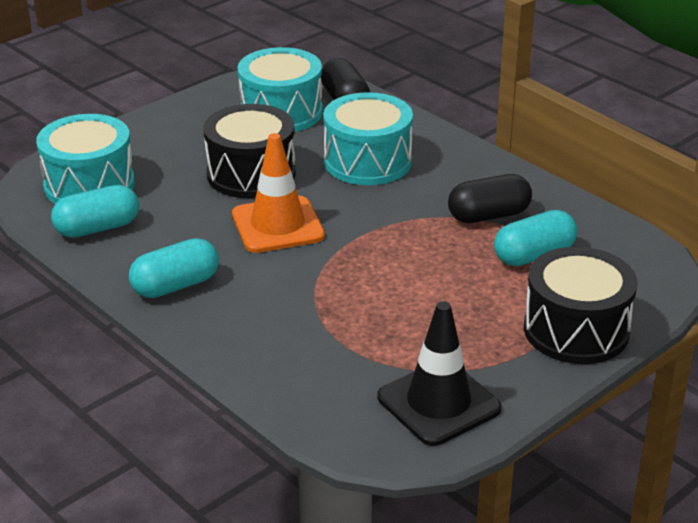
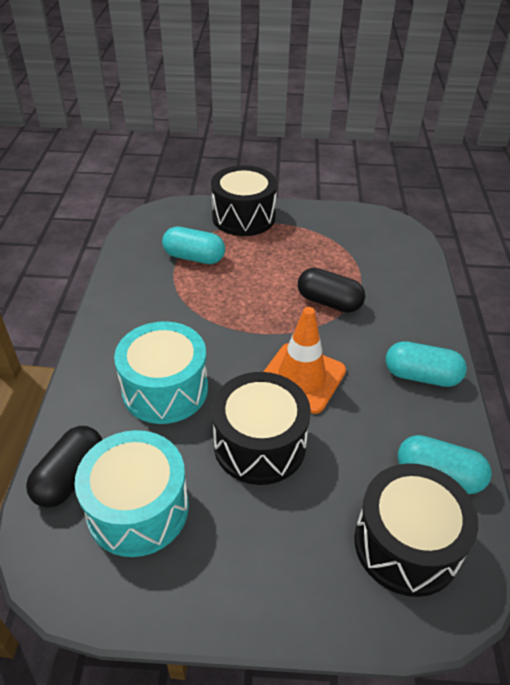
camera: 135 degrees left, 10 degrees up
turquoise drum [36,114,135,204] -> black drum [354,463,478,597]
black traffic cone [377,301,502,446] -> none
black capsule [448,174,532,223] -> black capsule moved to [298,268,365,313]

